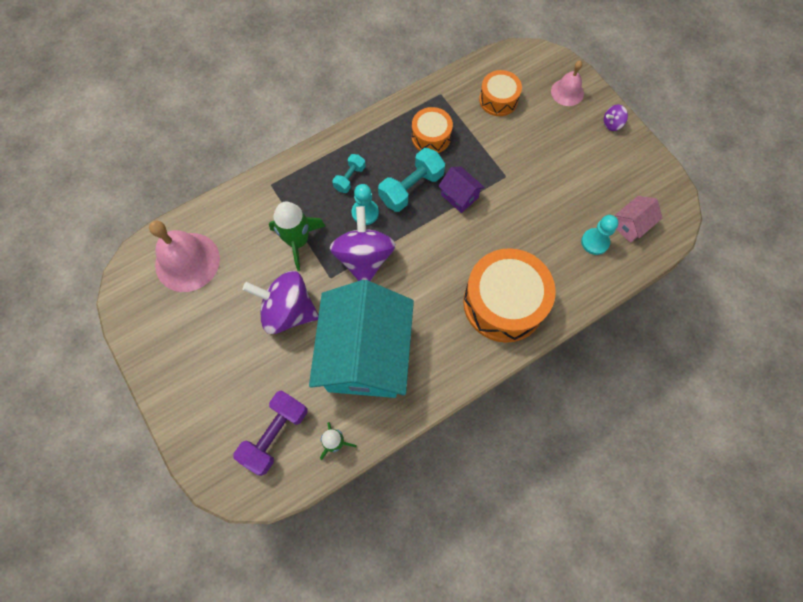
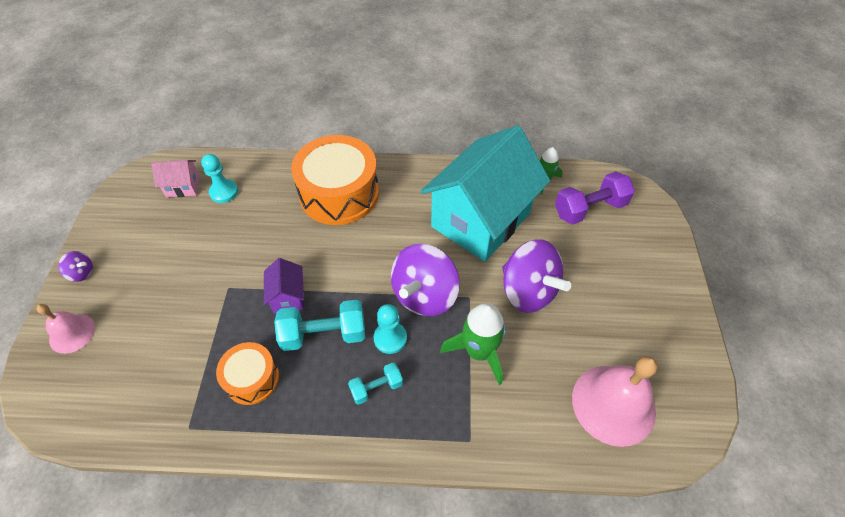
camera: 145 degrees left, 15 degrees down
orange drum [479,70,522,116] -> none

